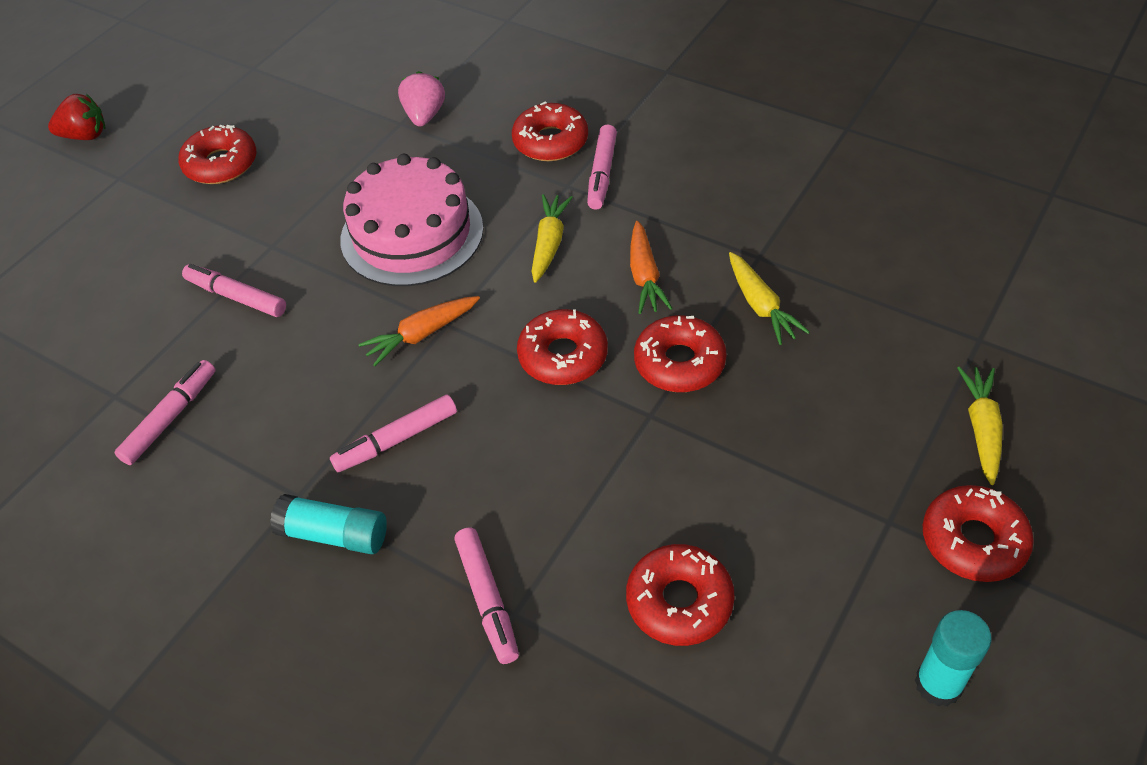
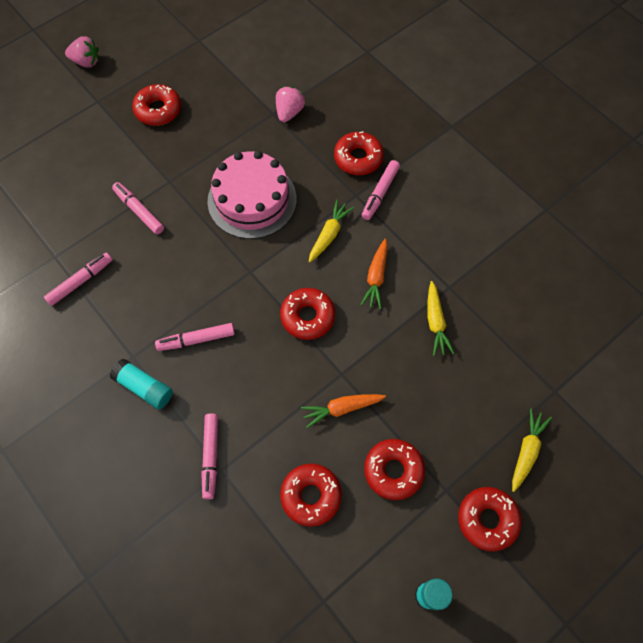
camera: 15 degrees right, 15 degrees up
red strawberry [48,94,105,140] -> pink strawberry [65,36,99,68]
orange carrot [358,296,480,366] -> orange carrot moved to [301,394,386,428]
red donut [634,315,726,392] -> red donut moved to [364,439,425,500]

